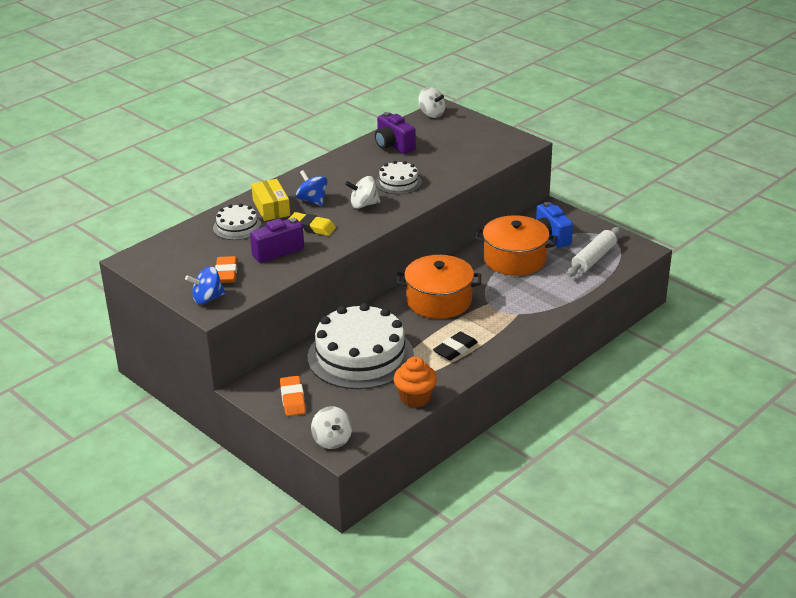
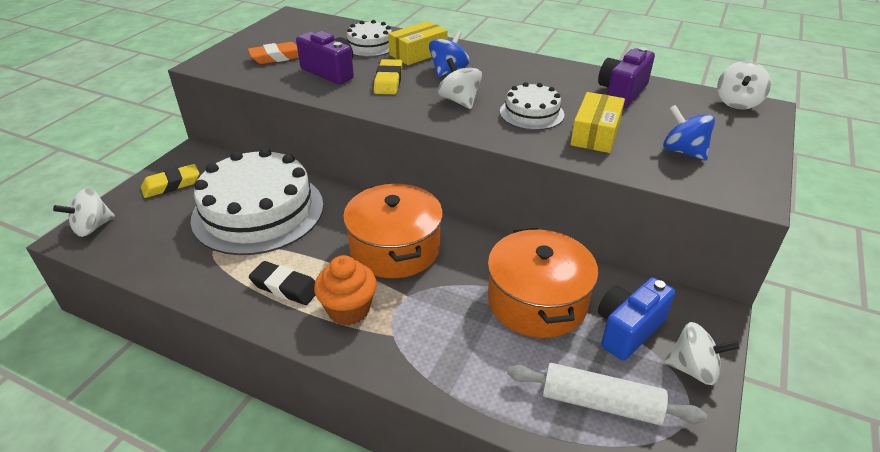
camera: 70 degrees right, 5 degrees up
blue spinning top [185,266,226,304] -> blue spinning top moved to [663,105,715,161]
orange eraser [280,376,306,416] -> yellow eraser [141,164,199,198]
orange cupcake [393,357,437,408] -> orange cupcake moved to [314,255,377,325]
none -> yellow box [570,92,625,153]
none -> white spinning top [664,322,740,385]

